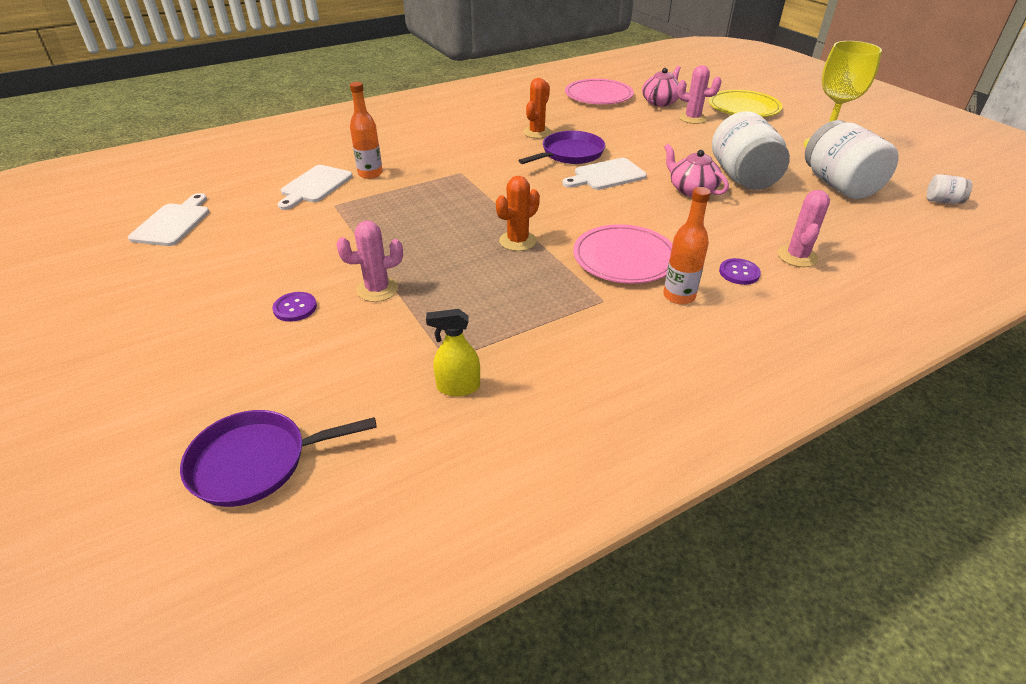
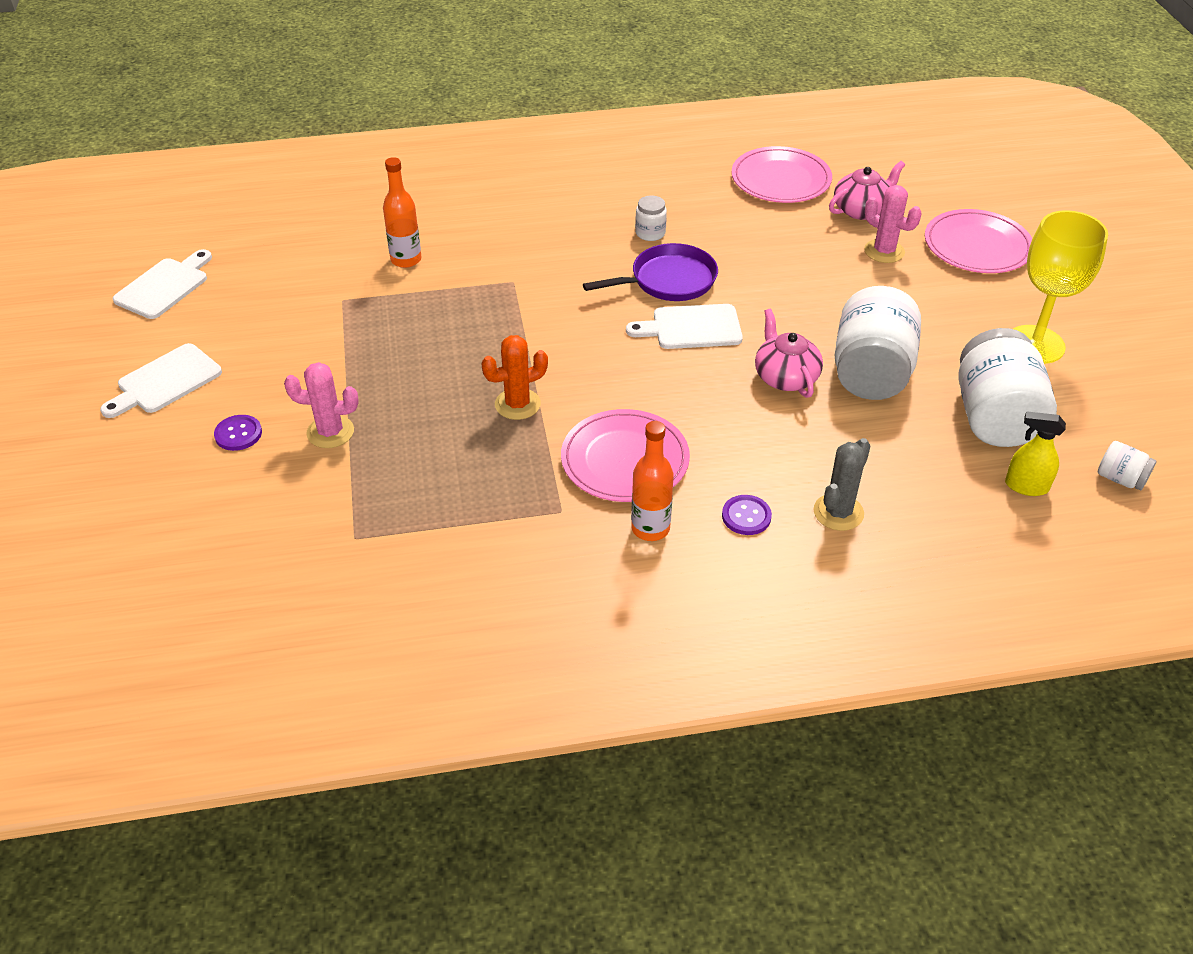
camera: 20 degrees right, 5 degrees up
purple pan [180,410,377,507] -> none
white cutting board [278,165,353,210] -> white cutting board moved to [100,343,222,418]
yellow spray bottle [426,309,480,396] -> yellow spray bottle moved to [1005,411,1066,496]
orange cactus [523,78,552,138] -> white jar [635,195,667,241]
yellow plate [709,90,783,117] -> pink plate [925,209,1032,273]
pink cactus [778,190,830,267] -> grey cactus [813,438,871,531]

